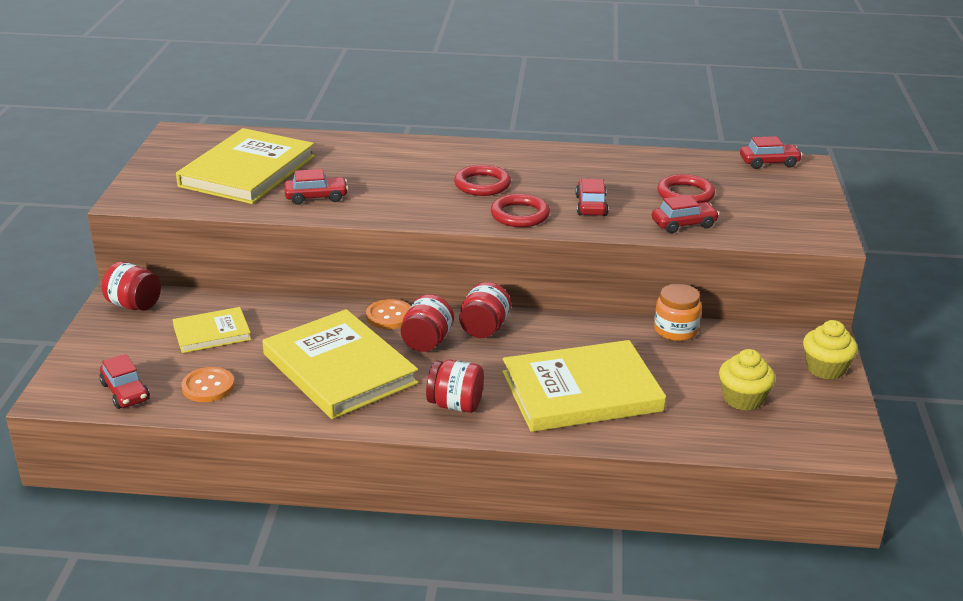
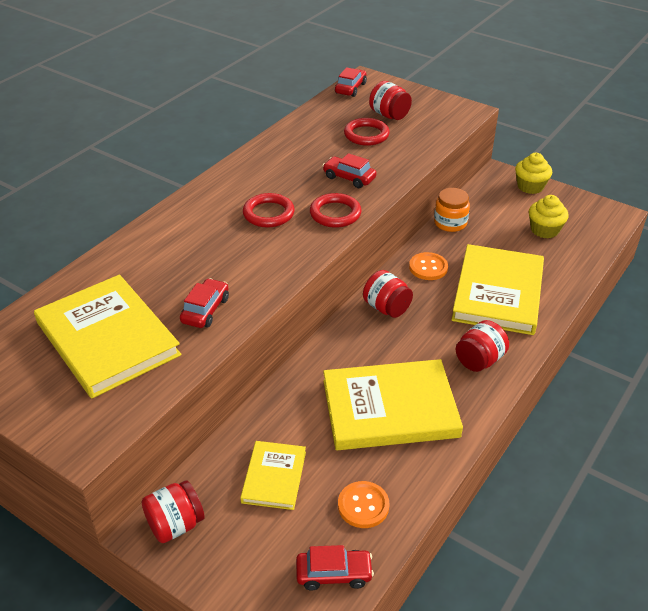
camera: 60 degrees left, 10 degrees up
orange button [366,299,411,329] -> orange button moved to [409,252,448,280]
red jar [401,294,454,352] -> red jar moved to [369,81,412,120]
red car [652,195,719,233] -> none

